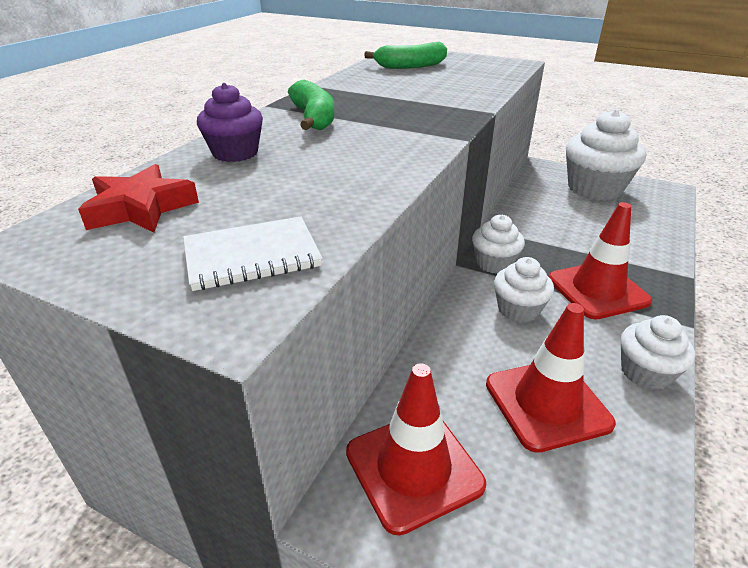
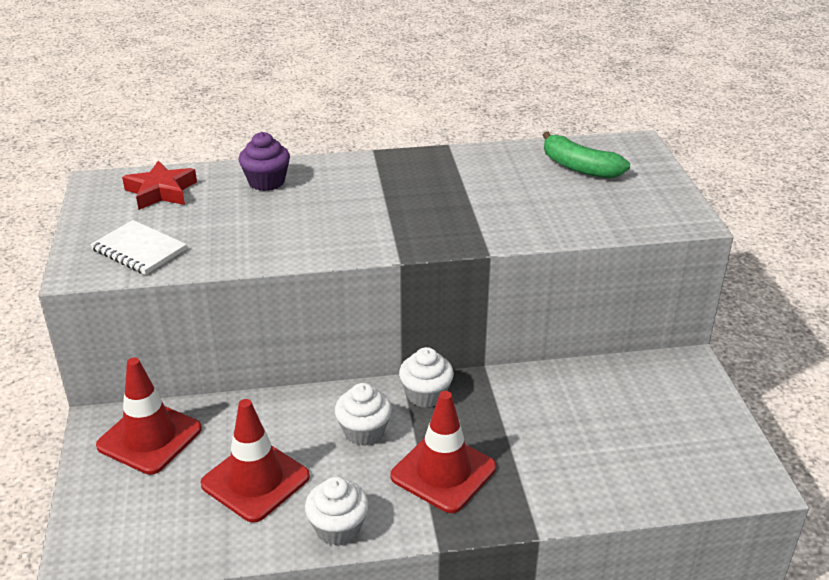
camera: 55 degrees right, 0 degrees up
green banana [288,80,335,130] -> none
white cupcake [566,109,646,201] -> none

